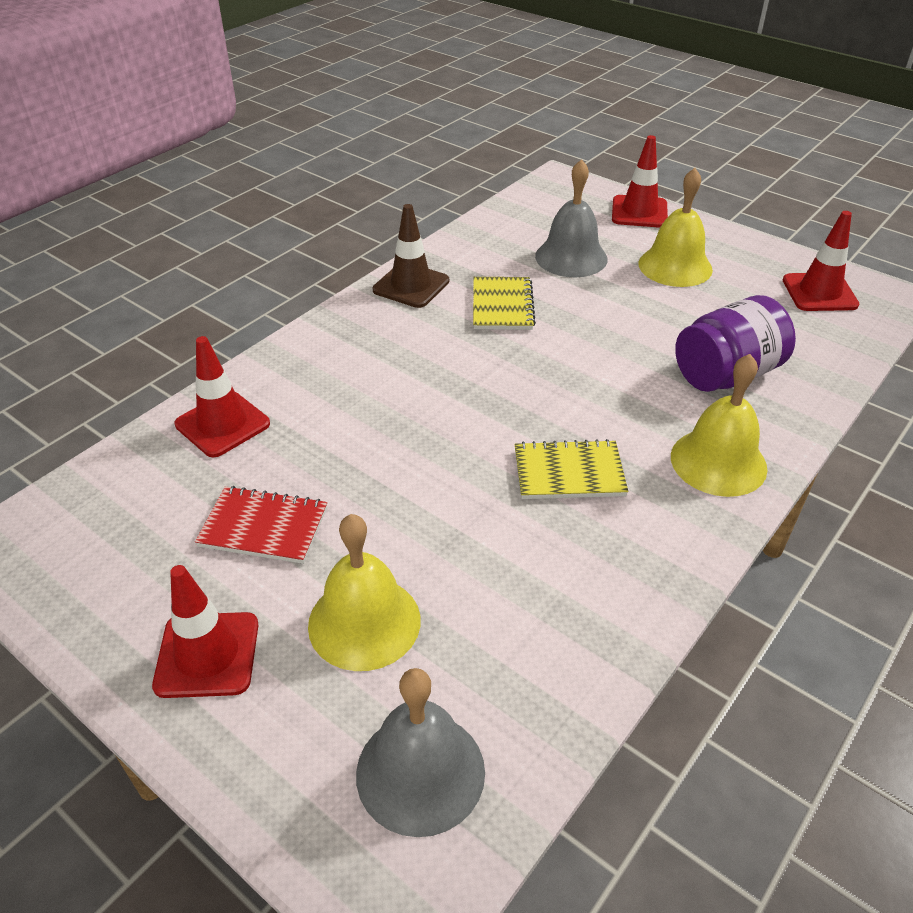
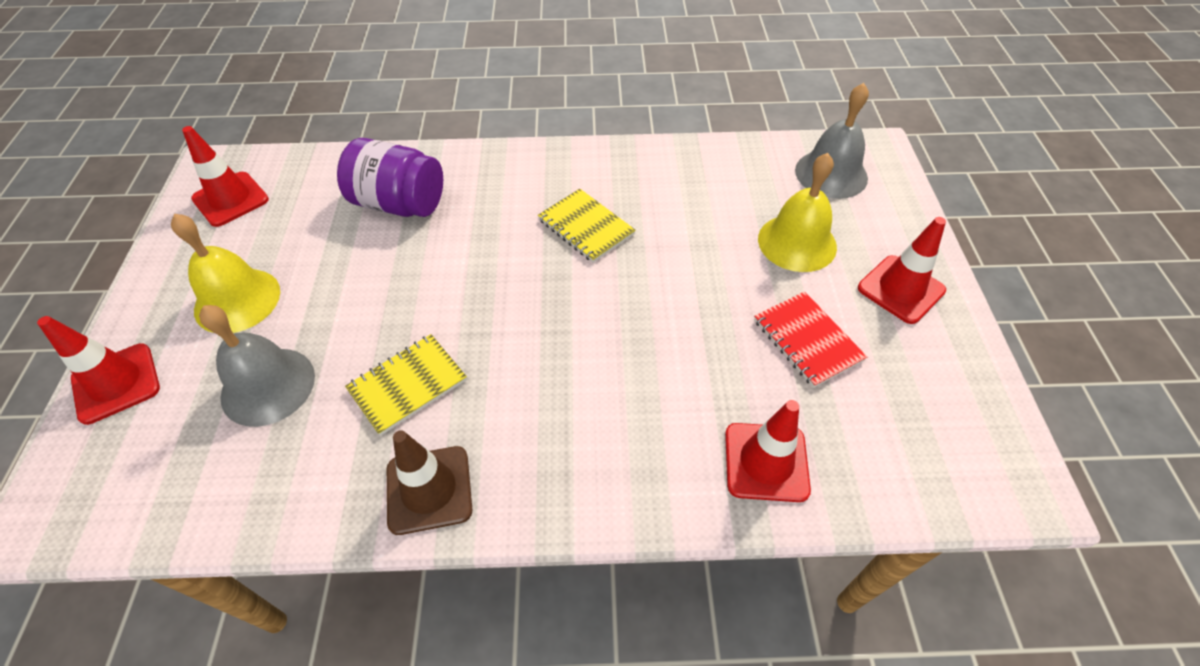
camera: 130 degrees left, 10 degrees up
yellow bell [671,354,767,497] -> none

